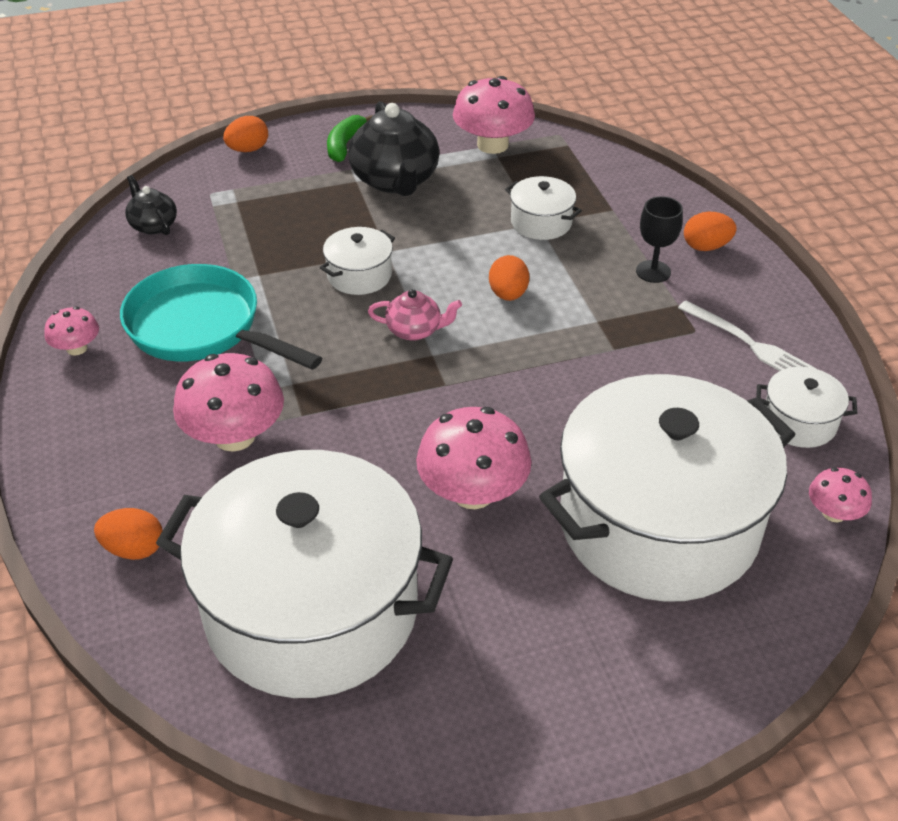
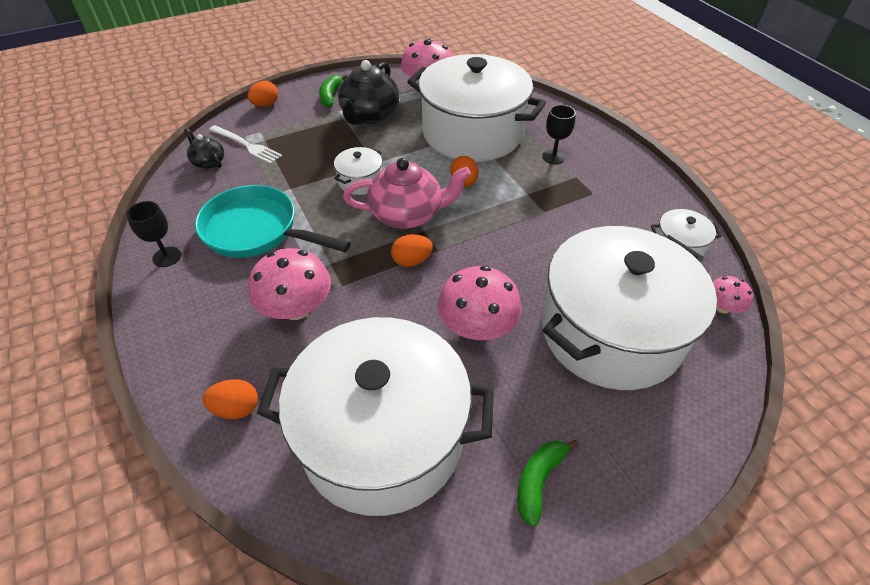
camera: 10 degrees left, 5 degrees up
pink mushroom [44,307,99,356] -> black goblet [126,201,181,267]
black teapot [348,101,440,196] -> black teapot turned 45 degrees clockwise [338,60,400,125]
pink teapot [368,289,462,341] -> pink teapot [343,158,471,229], size x1.89
white pot [505,176,582,240] -> white pot [407,54,546,162], size x2.48
white fork [678,300,816,371] -> white fork moved to [209,125,282,164]
orange egg [684,212,736,251] -> orange egg moved to [391,234,433,267]
none -> green banana [517,440,579,527]

